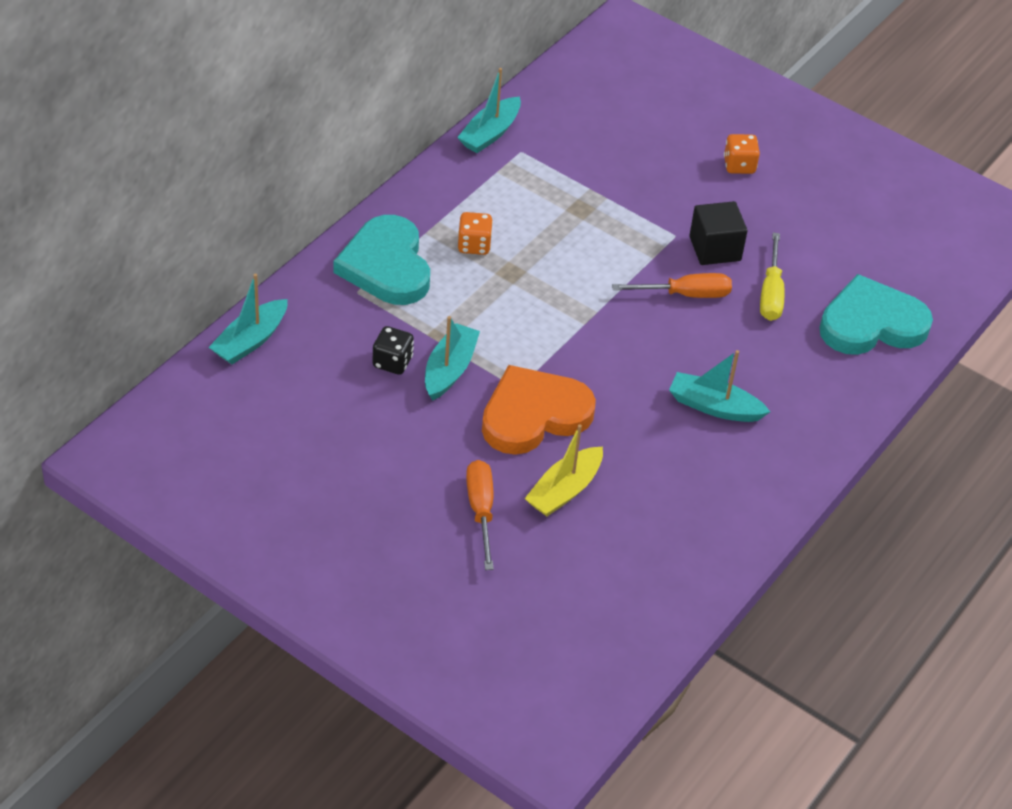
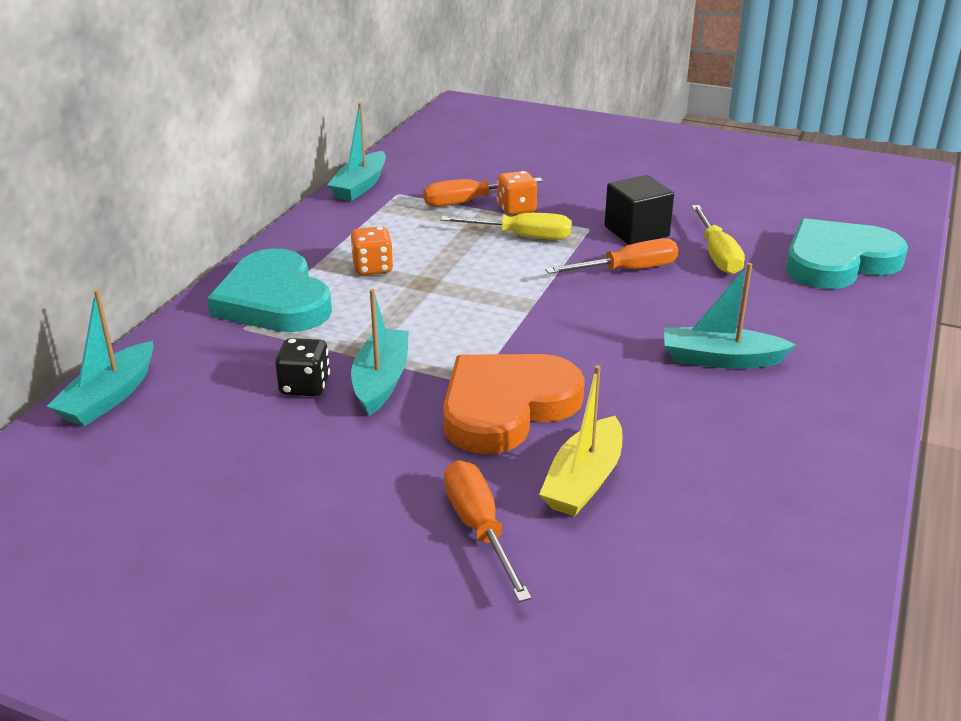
camera: 10 degrees left, 15 degrees down
orange dice [724,134,760,174] -> orange dice moved to [497,171,537,215]
none -> orange screwdriver [423,178,543,207]
none -> yellow screwdriver [440,213,572,240]

